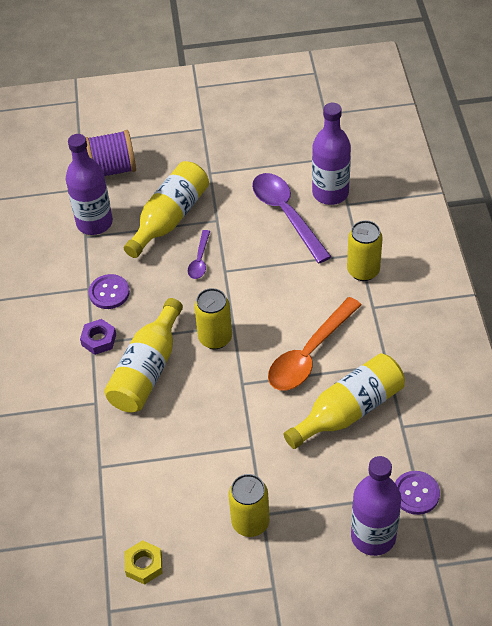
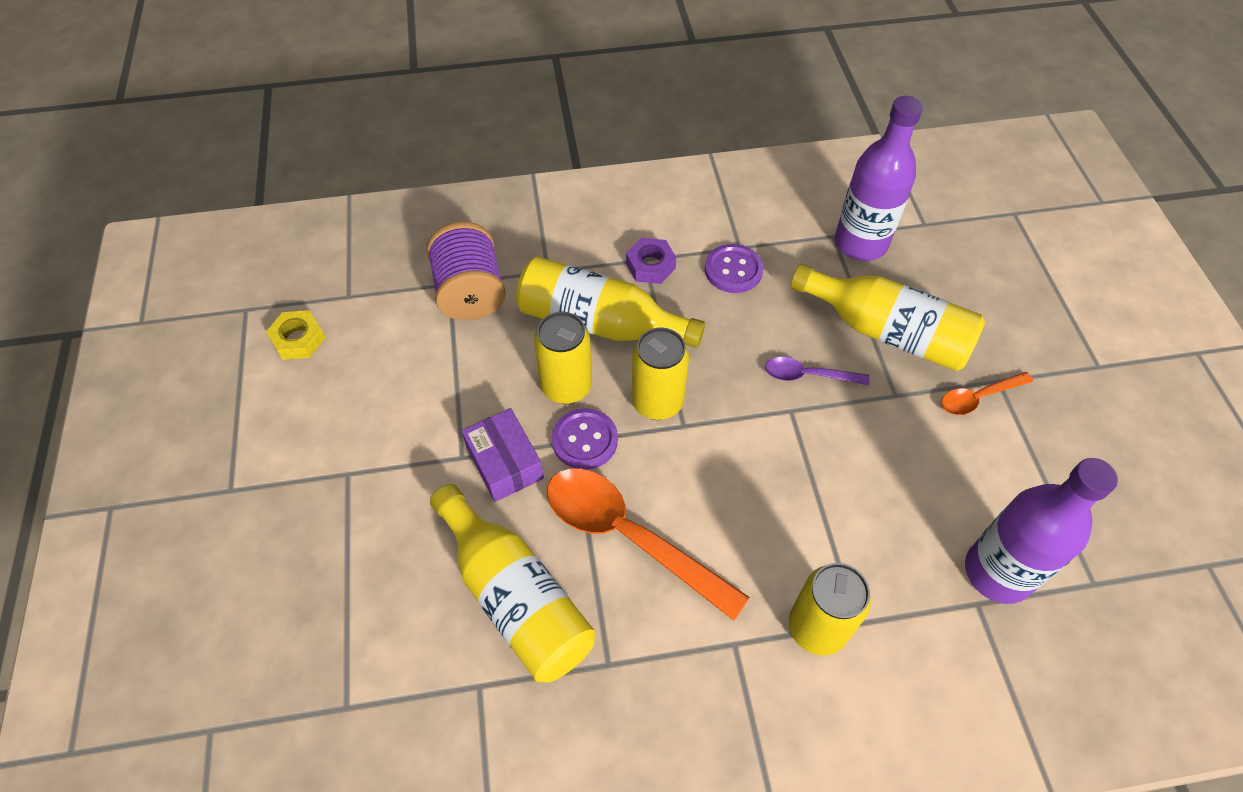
camera: 85 degrees right, 5 degrees up
purple spool [85,130,136,176] -> purple spool moved to [426,222,506,321]
yellow can [228,474,270,537] -> yellow can moved to [534,311,592,404]
purple spoon [252,173,331,263] -> none
purple bottle [351,456,401,556] -> none
purple button [395,471,440,515] -> purple button moved to [552,408,618,470]
none -> purple box [461,408,544,502]
none -> orange spoon [941,372,1033,415]

